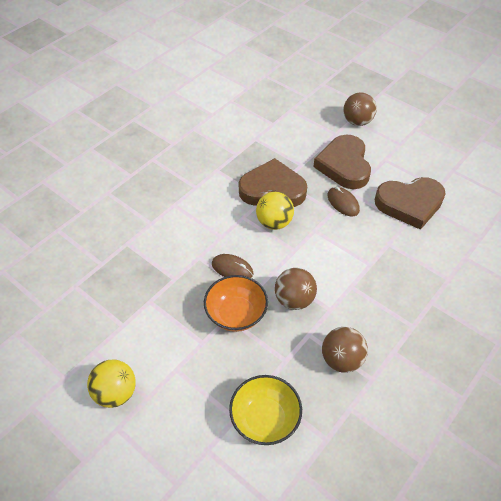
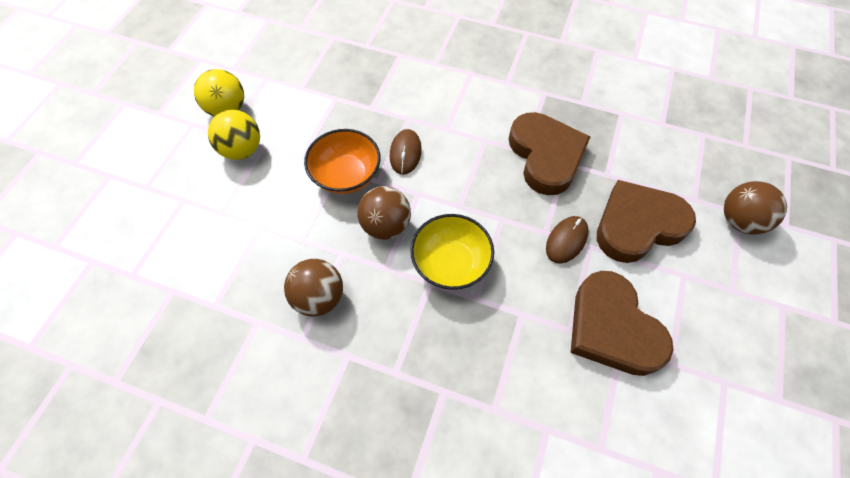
camera: 70 degrees right, 10 degrees up
yellow bowl [229,375,302,445] -> yellow bowl moved to [410,214,494,290]
yellow ball [256,192,294,230] -> yellow ball moved to [208,110,260,160]

